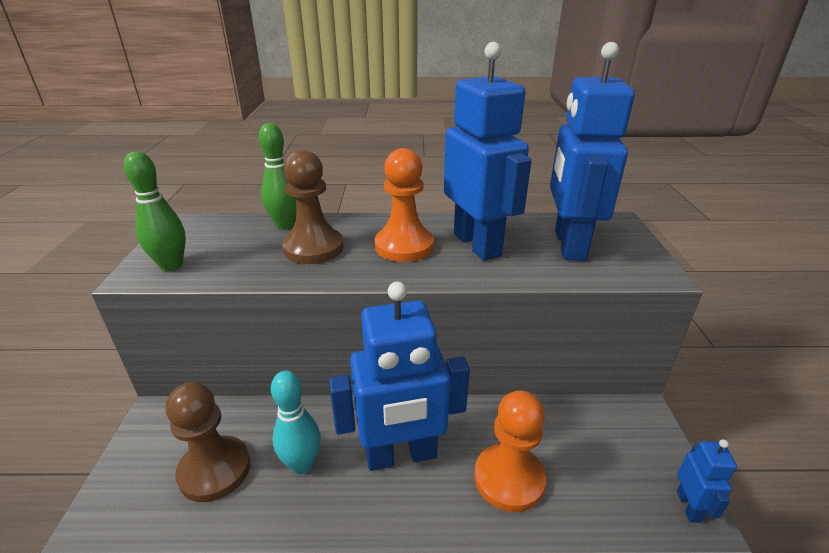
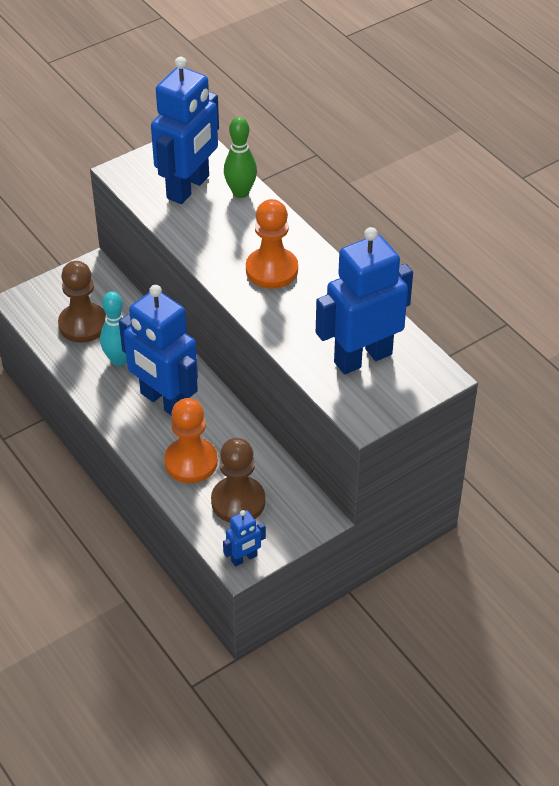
camera: 55 degrees right, 15 degrees up
green bowling pin [124,151,186,271] -> none
brown pawn [282,150,344,264] -> brown pawn moved to [211,438,266,523]
blue robot [444,42,532,261] -> blue robot moved to [151,57,219,204]

